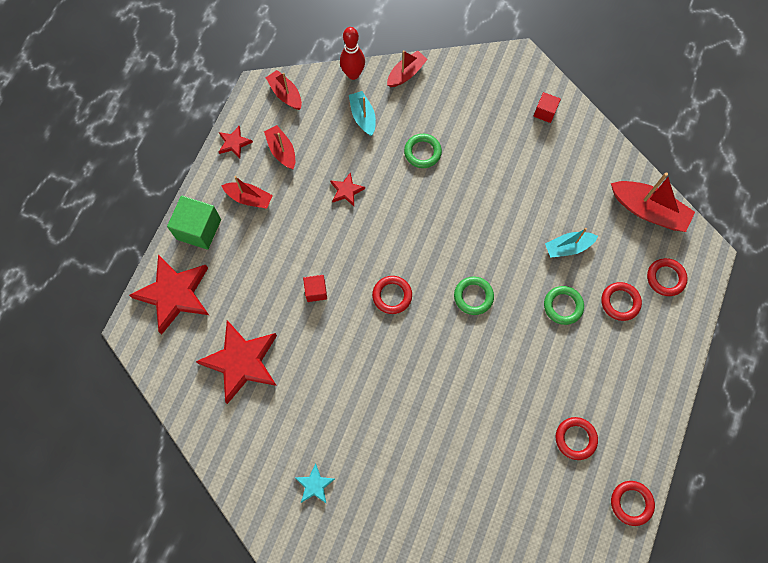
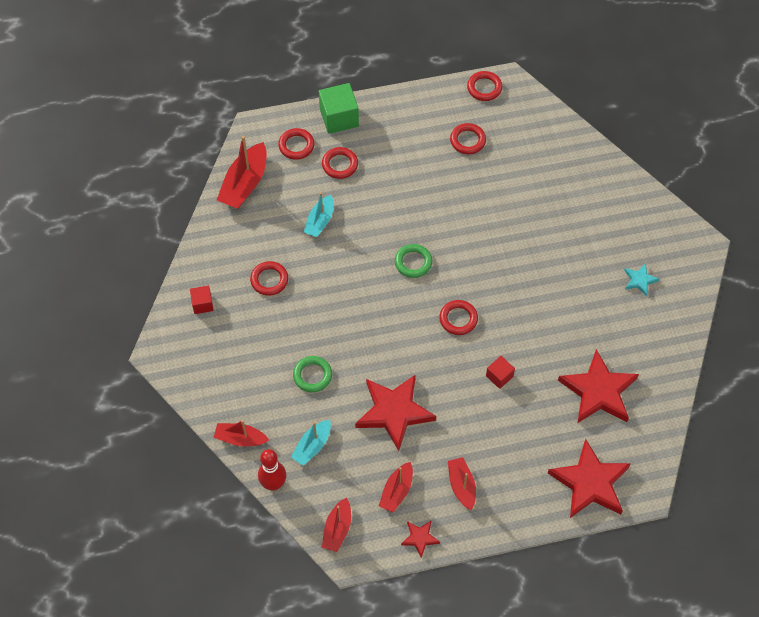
camera: 125 degrees left, 10 degrees down
green cube [167,196,221,250] -> green cube moved to [319,83,359,134]
red star [330,172,365,206] -> red star [355,375,436,451], size x2.15
green ring [544,286,584,325] -> none
turquoise boat [545,228,598,258] -> turquoise boat turned 75 degrees clockwise [304,192,334,237]
red boat [611,172,695,232] -> red boat turned 150 degrees counterclockwise [217,136,267,209]
none -> red ring [250,261,288,296]

